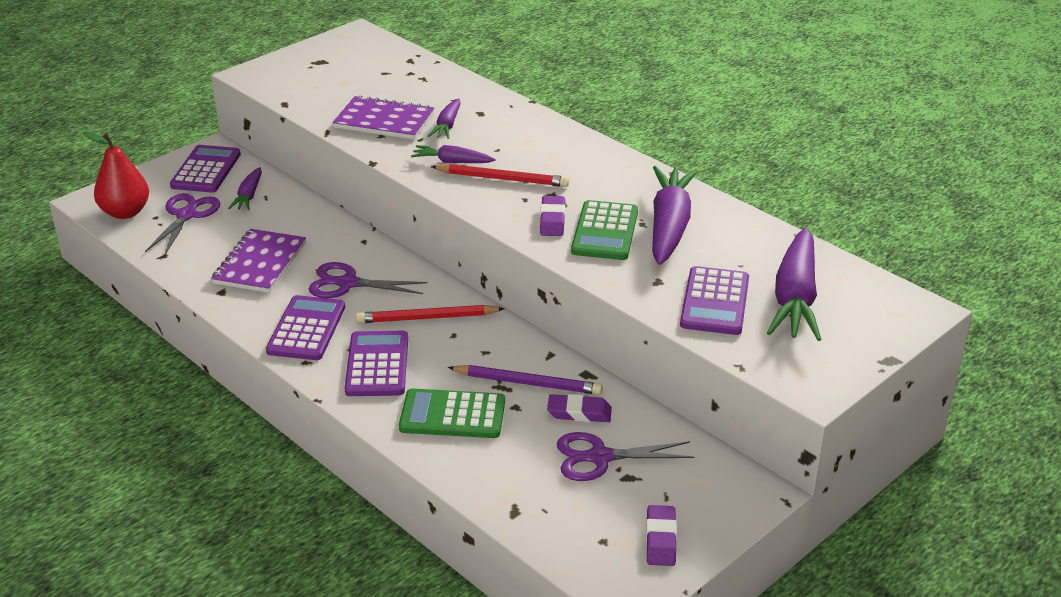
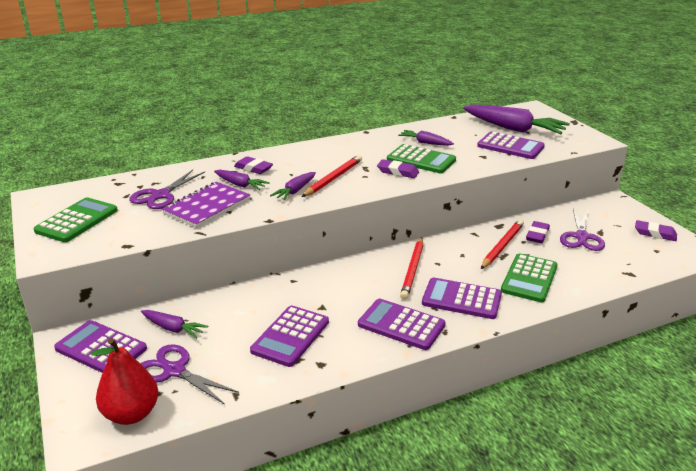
camera: 70 degrees left, 5 degrees down
purple notebook [211,229,306,293] -> purple calculator [250,306,329,367]
purple scissors [308,262,428,298] -> purple scissors moved to [129,170,205,209]
purple pencil [448,365,603,395] -> red pencil [481,219,524,269]
purple carrot [652,166,698,265] -> purple carrot [398,130,454,146], size x0.51
none -> green calculator [33,198,118,242]
none -> purple eraser [234,156,273,174]

